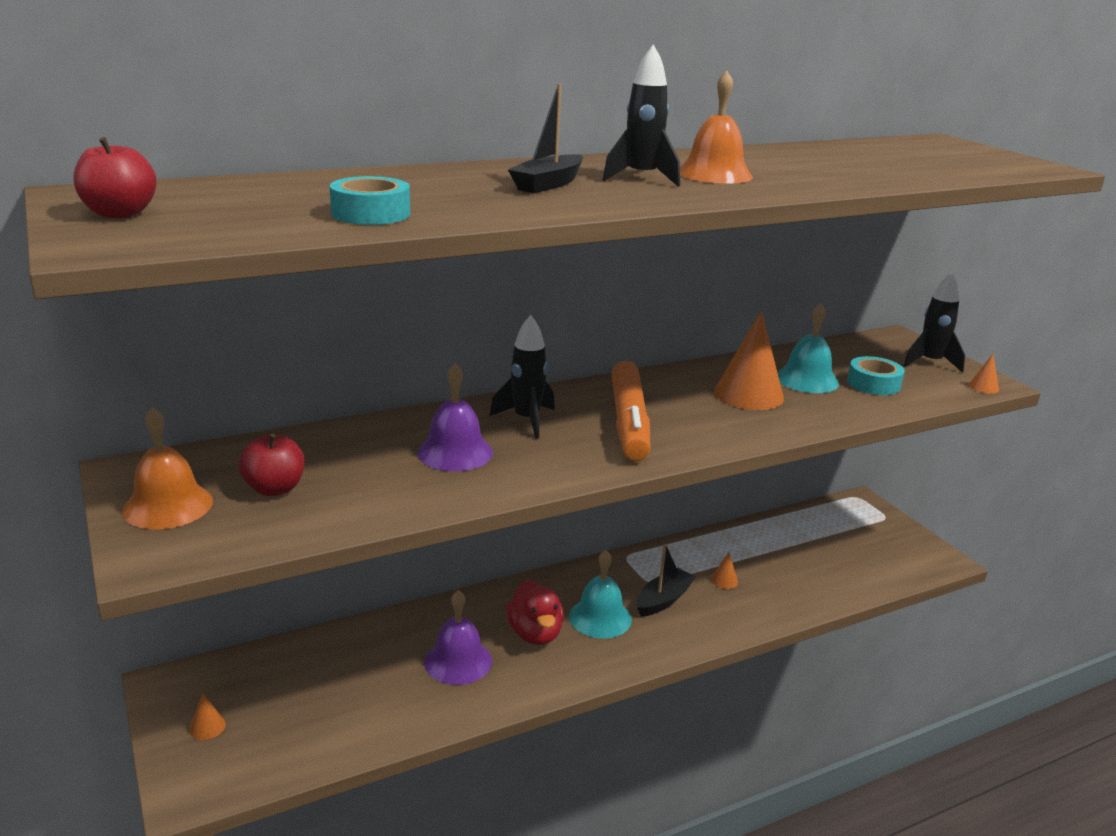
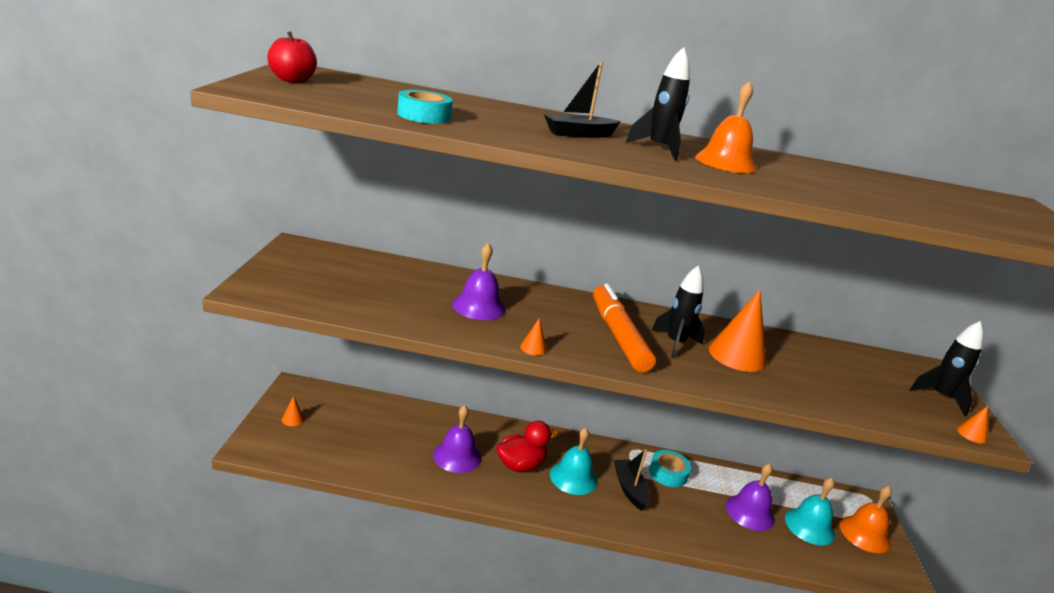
camera: 30 degrees right, 0 degrees up
orange bell [122,407,213,529] -> orange bell moved to [839,486,892,553]
red apple [239,433,304,496] -> none
black rocket [490,315,555,439] -> black rocket moved to [651,265,705,358]
red duck [506,580,564,645] -> red duck turned 135 degrees counterclockwise [496,421,558,472]
orange marker [612,361,650,461] -> orange marker turned 135 degrees clockwise [593,284,656,373]
black boat [636,544,696,617] -> black boat turned 90 degrees counterclockwise [614,449,650,511]
orange cone [711,552,738,589] -> orange cone moved to [520,318,547,356]
turquoise bell [777,303,839,393] -> turquoise bell moved to [785,477,835,545]
turquoise tape [847,356,905,395] -> turquoise tape moved to [649,450,691,487]
none -> purple bell [726,463,775,531]

